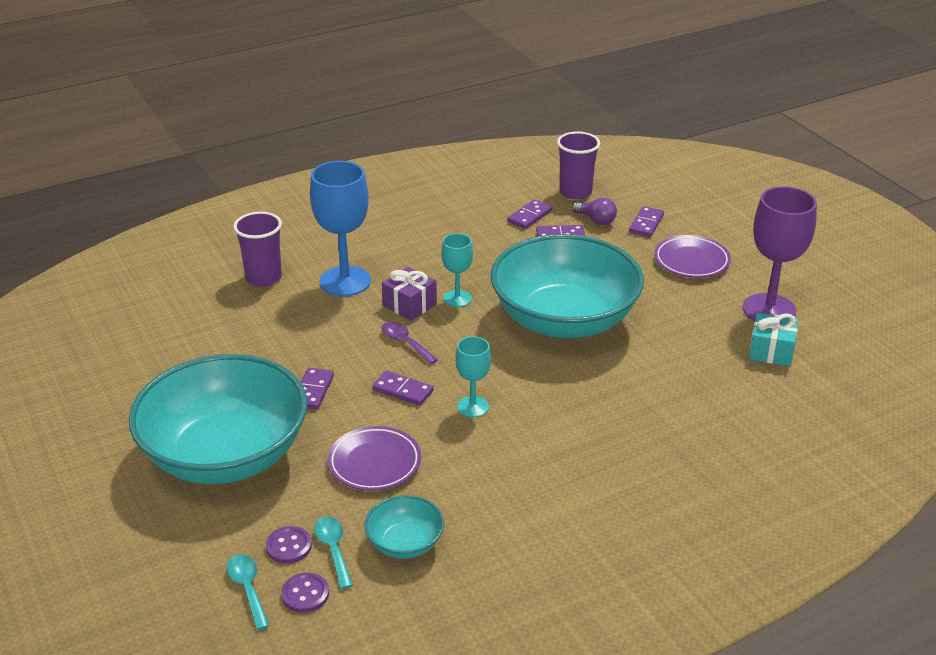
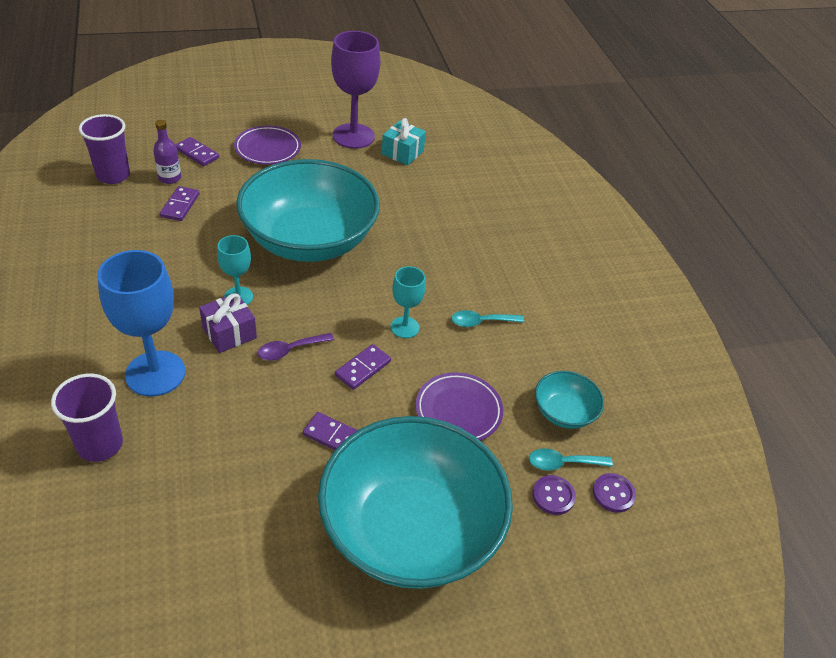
camera: 80 degrees left, 10 degrees up
turquoise spoon [227,554,270,630] -> turquoise spoon moved to [451,310,524,327]
purple domino [508,199,552,229] -> none
purple light bulb [572,197,617,225] -> purple bottle [153,120,181,184]

